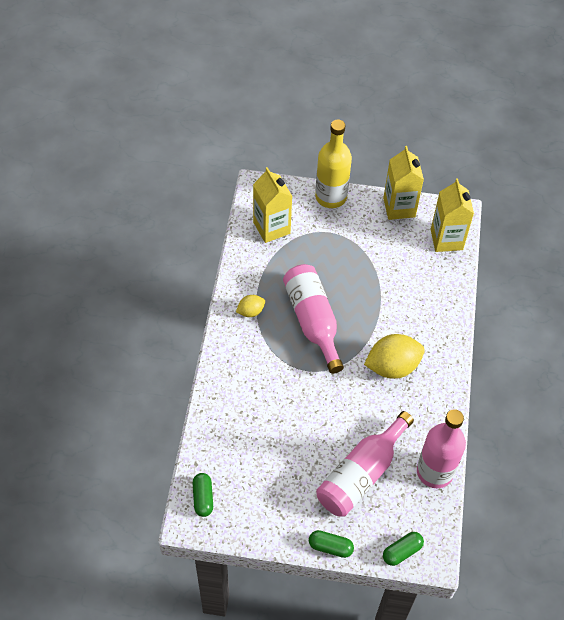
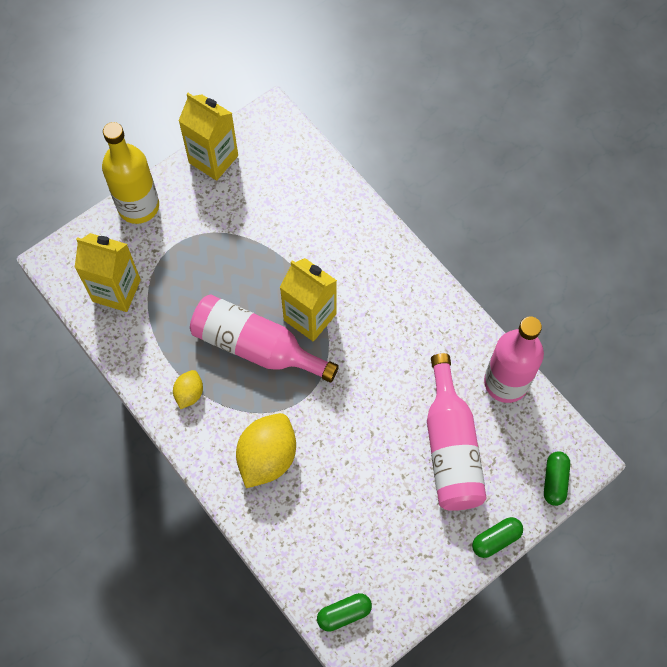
camera: 45 degrees left, 10 degrees up
green capsule [193,473,213,517] -> green capsule turned 60 degrees counterclockwise [317,593,372,632]
yellow lemon [364,334,425,379] -> yellow lemon moved to [236,413,296,488]
yellow carton [431,179,474,252] -> yellow carton moved to [280,258,337,341]

